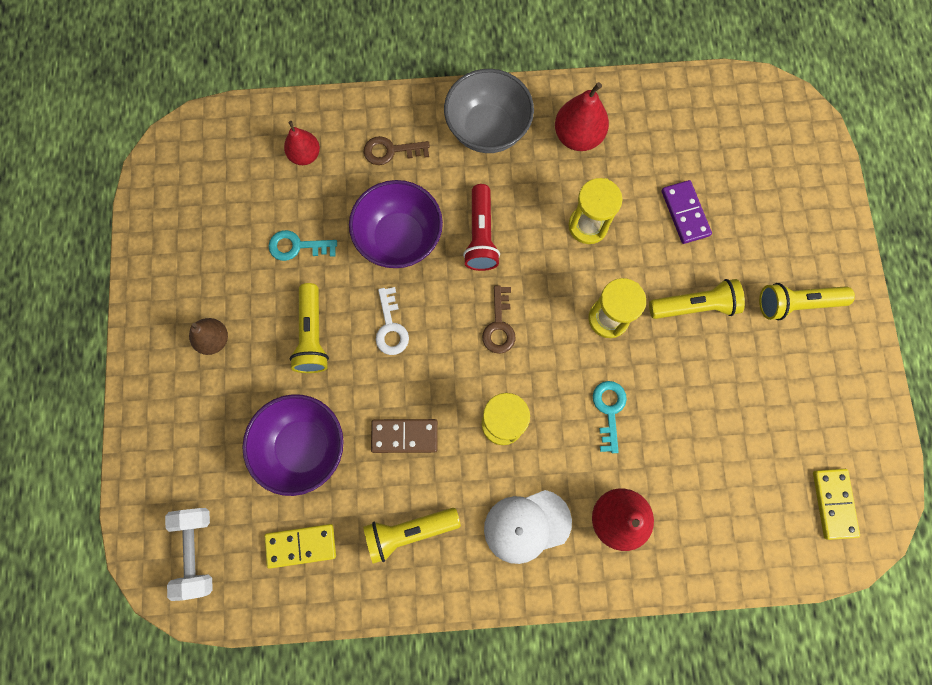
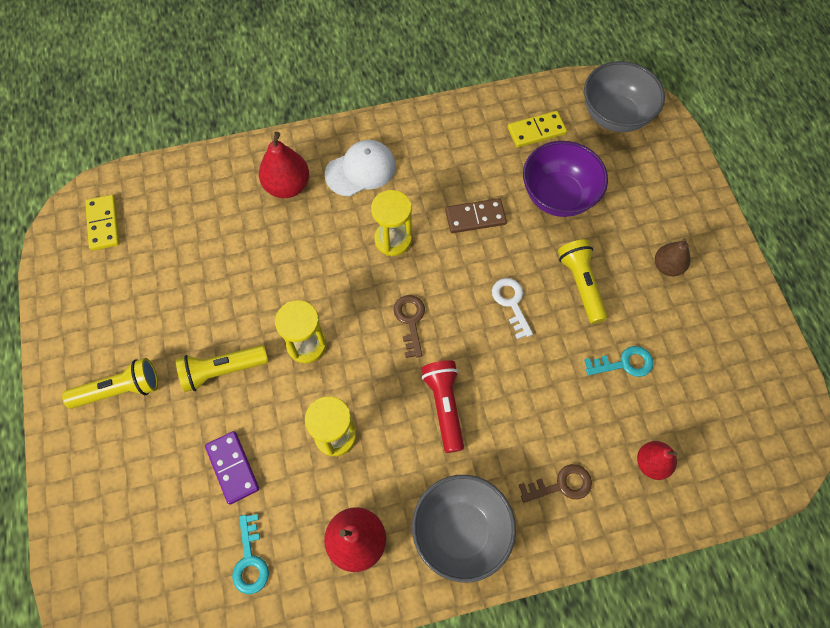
camera: 170 degrees right, 10 degrees down
white dumbbell [165,508,213,601] -> grey bowl [584,61,665,132]
purple bowl [349,180,443,268] -> none
yellow flashlight [363,508,461,564] -> none
turquoise key [593,381,627,453] -> turquoise key moved to [232,514,269,594]

